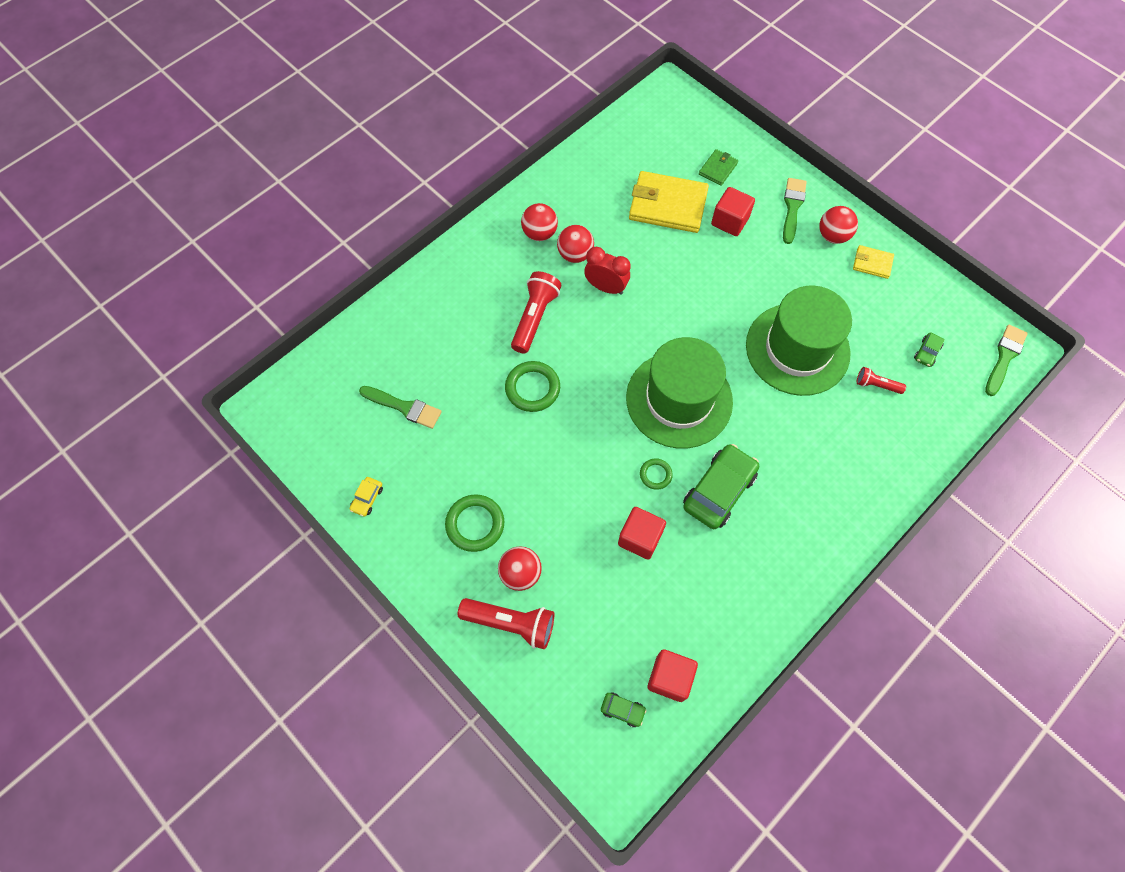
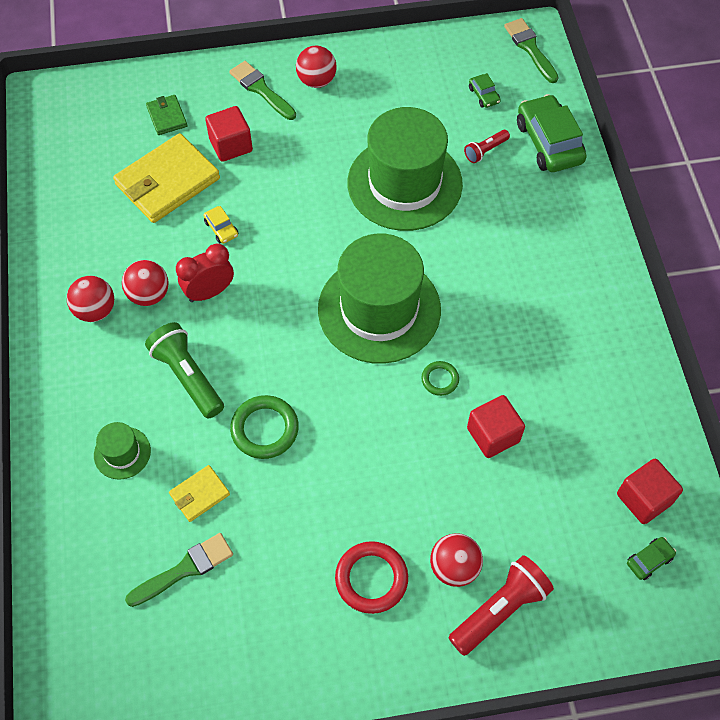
camera: 55 degrees left, 5 degrees down
yellow car [350,477,383,516] -> yellow car moved to [204,206,238,244]
green ring [445,495,504,552] -> red ring [335,541,408,614]
red flashlight [511,271,561,354] -> green flashlight [145,322,224,419]
green car [683,444,759,529] -> green car moved to [517,94,587,172]
yellow wallet [853,245,894,279] -> yellow wallet moved to [169,465,230,522]
none -> green hat [94,422,151,480]

